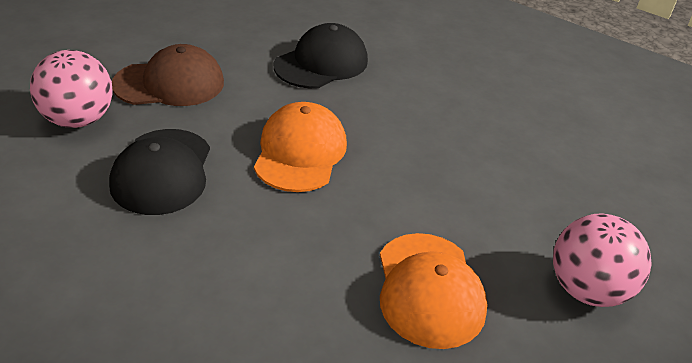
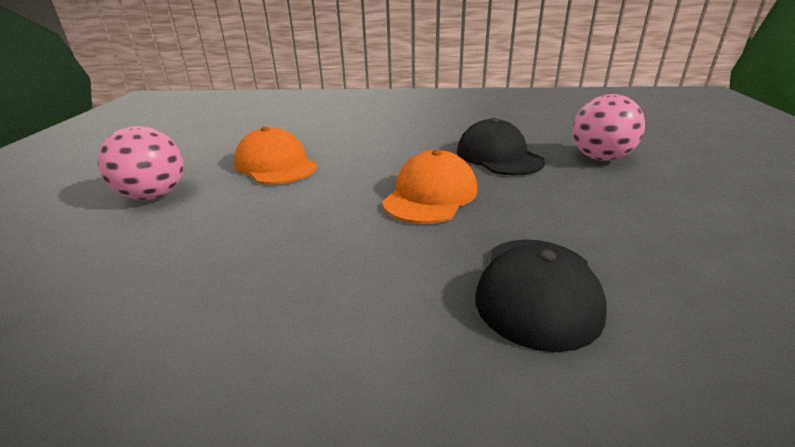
camera: 155 degrees right, 10 degrees down
brown cap [112,44,224,106] -> none
orange cap [254,102,347,192] -> orange cap turned 135 degrees counterclockwise [382,150,478,224]

